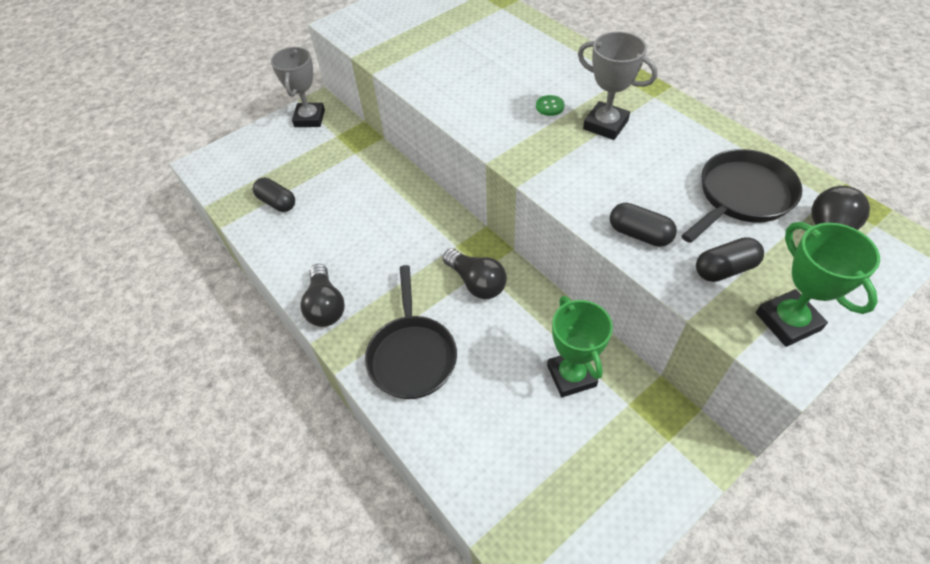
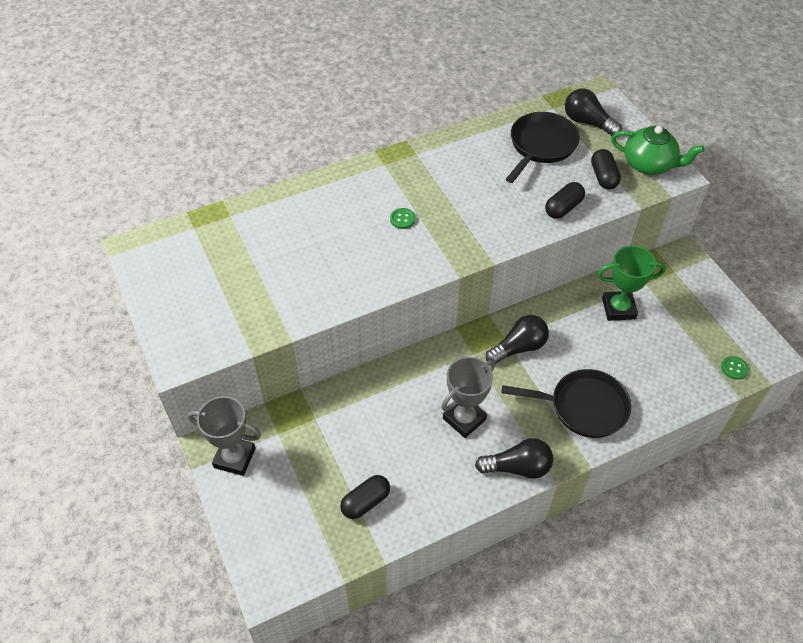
camera: 80 degrees left, 0 degrees up
grey trophy [578,31,658,140] -> grey trophy moved to [441,357,495,438]
black pan [681,149,802,243] -> black pan turned 60 degrees clockwise [506,112,580,183]
green trophy [756,222,880,347] -> green teapot [611,126,704,175]
none -> green button [721,356,749,380]

